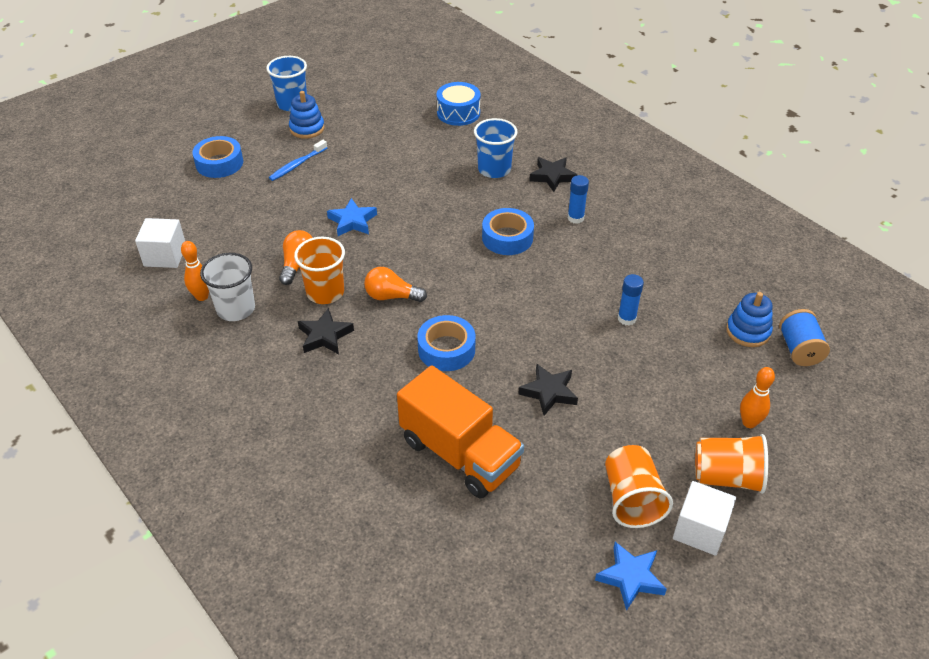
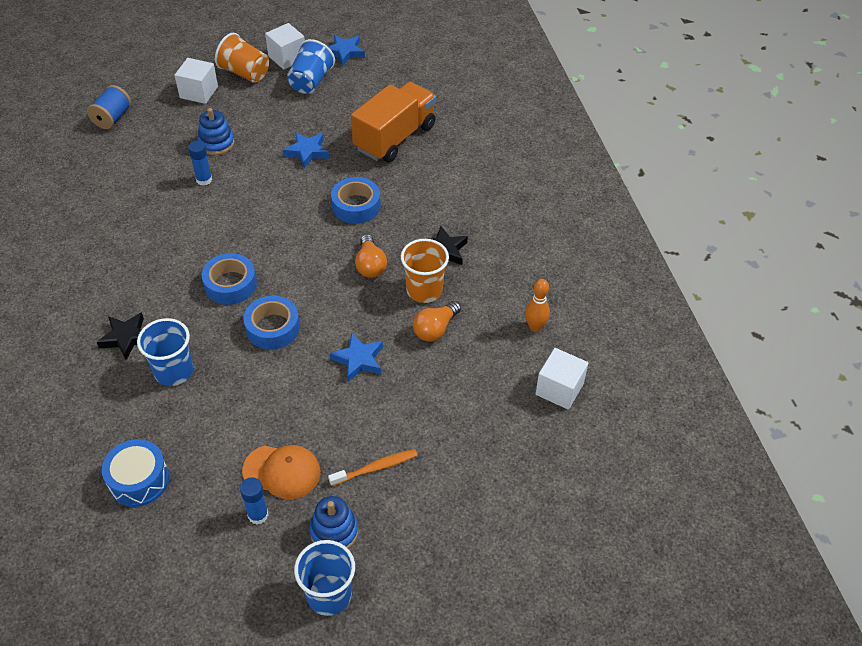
camera: 155 degrees left, 5 degrees up
blue tape [192,136,243,178] -> blue tape moved to [243,296,300,350]
white cup [200,253,255,321] -> none
blue toothbrush [269,140,327,181] -> orange toothbrush [328,449,418,486]
orange light bulb [364,267,427,302] -> orange light bulb turned 45 degrees clockwise [355,234,387,278]
orange truck [397,365,524,499] -> orange truck turned 60 degrees clockwise [351,82,436,162]
black star [518,364,578,416] -> blue star [283,132,329,168]
blue glue stick [568,175,589,224] -> blue glue stick moved to [240,477,269,524]
orange cup [605,445,673,528] -> blue cup [287,39,335,94]
blue stacking toy [726,292,773,347] -> blue stacking toy moved to [198,108,235,155]
orange bowling pin [740,367,775,428] -> white cube [175,58,218,104]
none -> orange cap [242,445,321,499]

